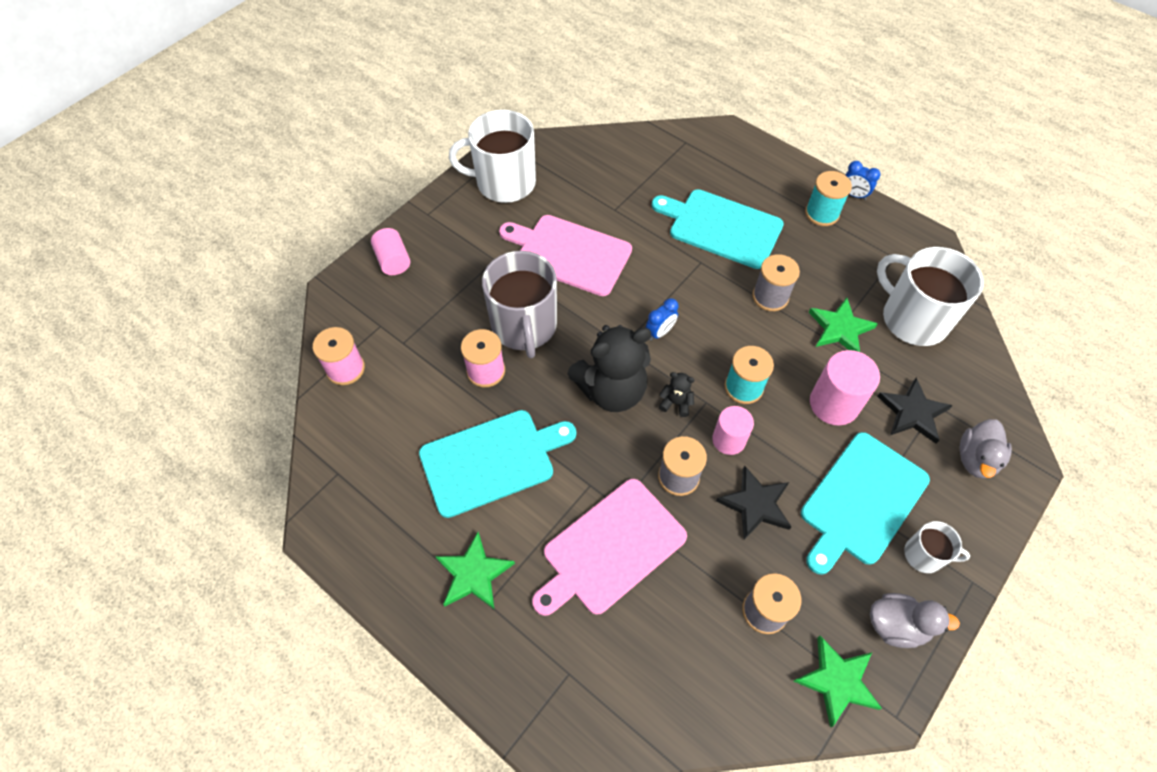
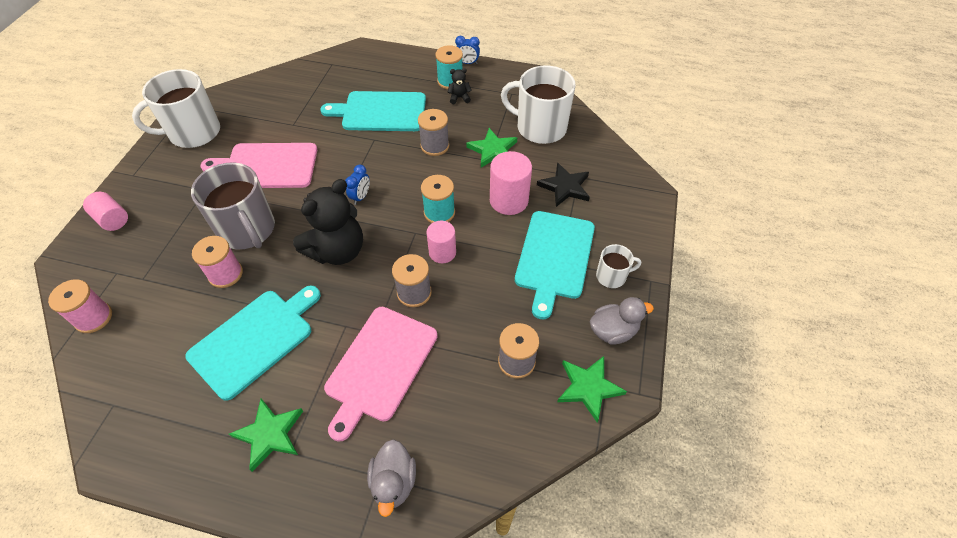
camera: 25 degrees left, 5 degrees down
black teddy bear [659,372,695,417] -> black teddy bear moved to [448,68,472,104]
black star [716,465,791,540] -> none
grey duck [960,419,1012,479] -> grey duck moved to [367,439,416,517]

